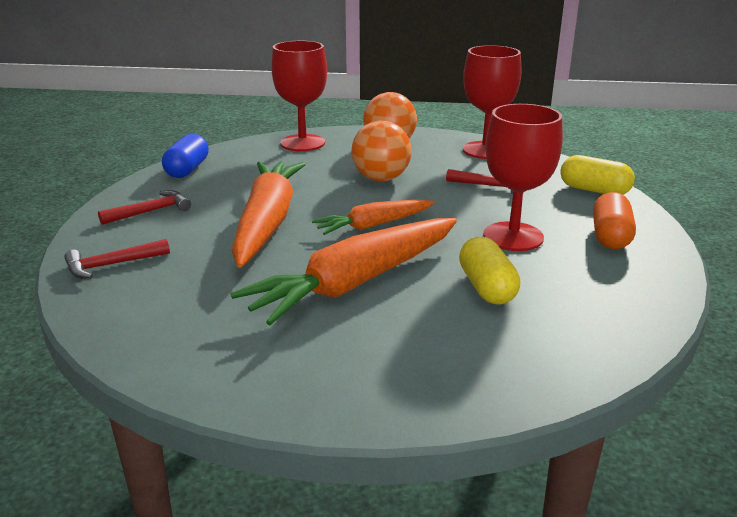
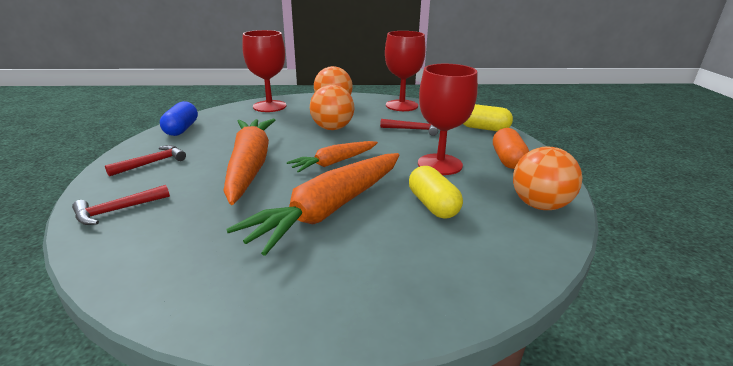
camera: 10 degrees left, 0 degrees up
none -> orange ball [513,147,583,210]

